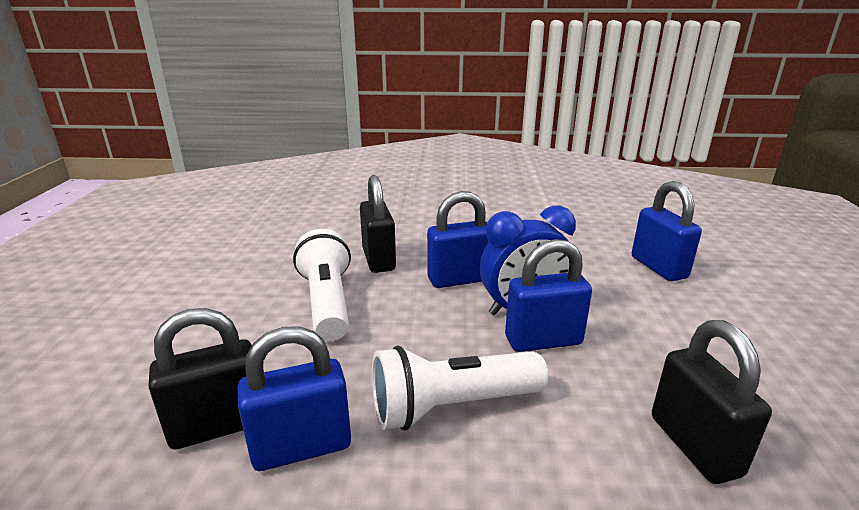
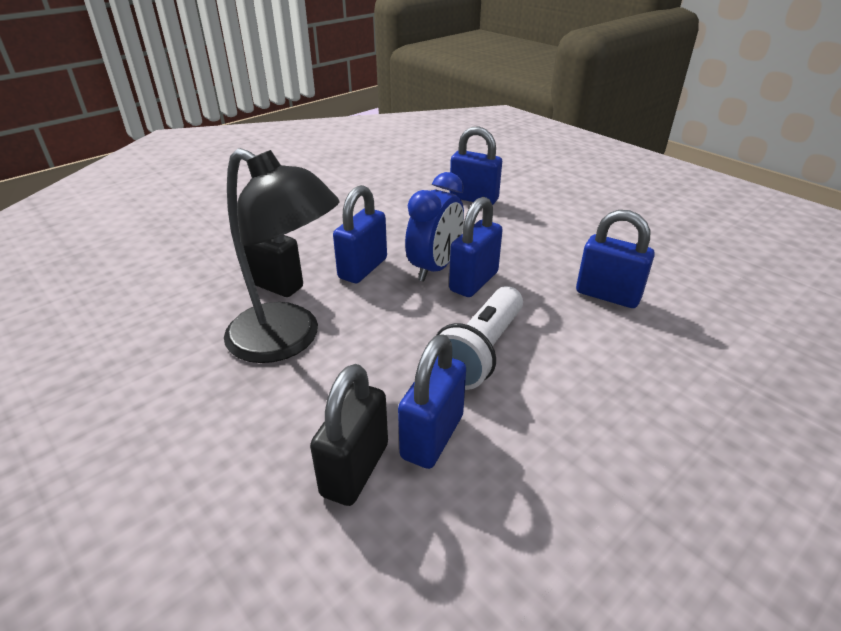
camera: 45 degrees left, 10 degrees up
white flashlight [293,229,351,341] -> black lamp [224,148,340,363]
black padlock [652,320,772,484] -> blue padlock [576,210,655,308]

